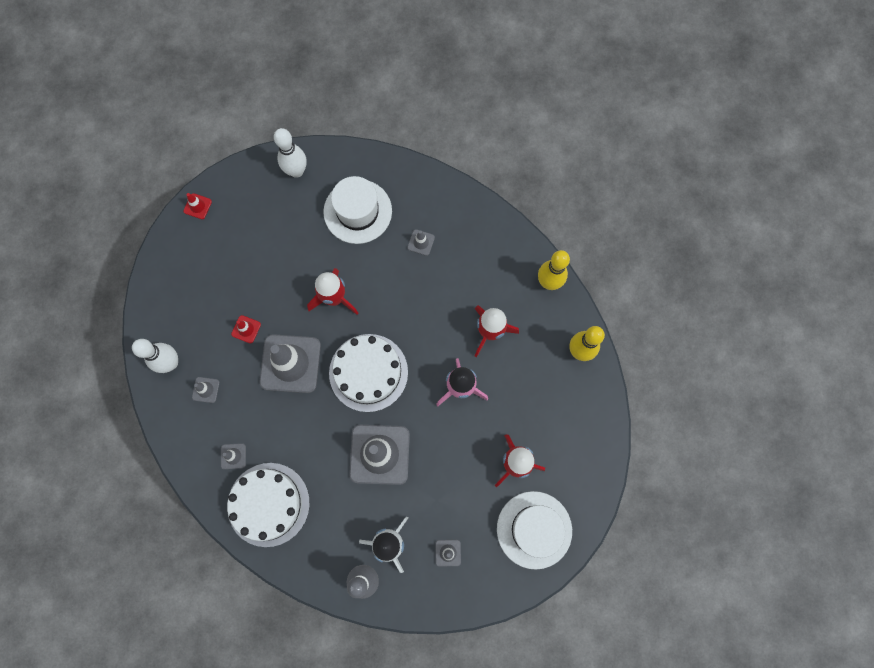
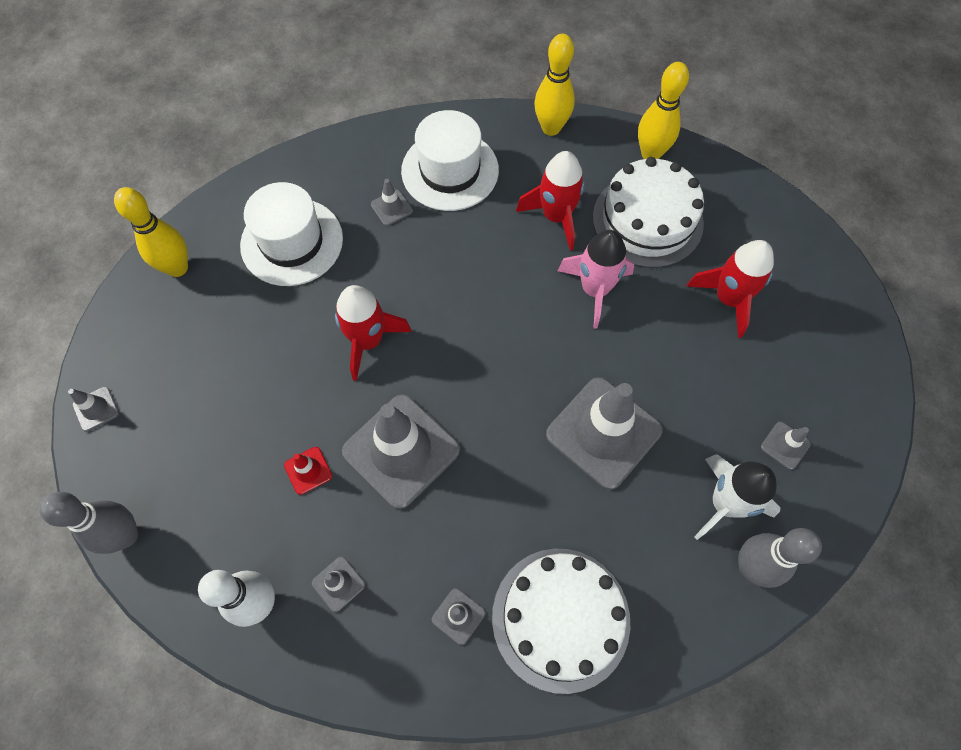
camera: 50 degrees left, 10 degrees down
red traffic cone [184,193,212,219] -> grey traffic cone [68,386,119,432]
white bowling pin [274,128,307,178] -> yellow bowling pin [114,187,188,277]
white cake [329,334,408,412] -> white cake moved to [593,157,704,268]
white hat [497,491,572,570] -> white hat moved to [401,110,499,211]
none -> grey bowling pin [39,492,138,554]

